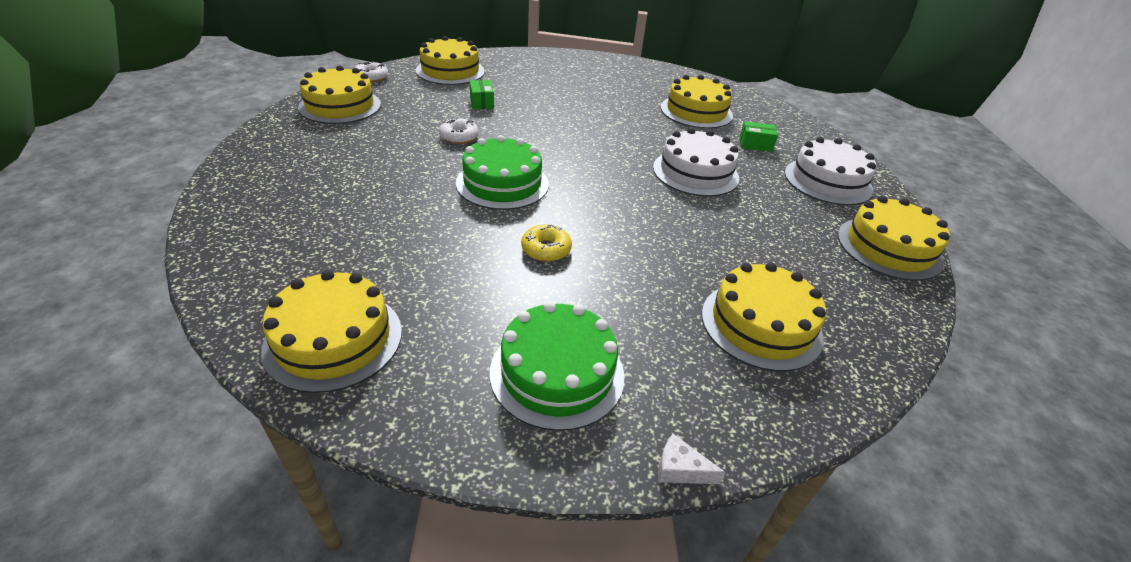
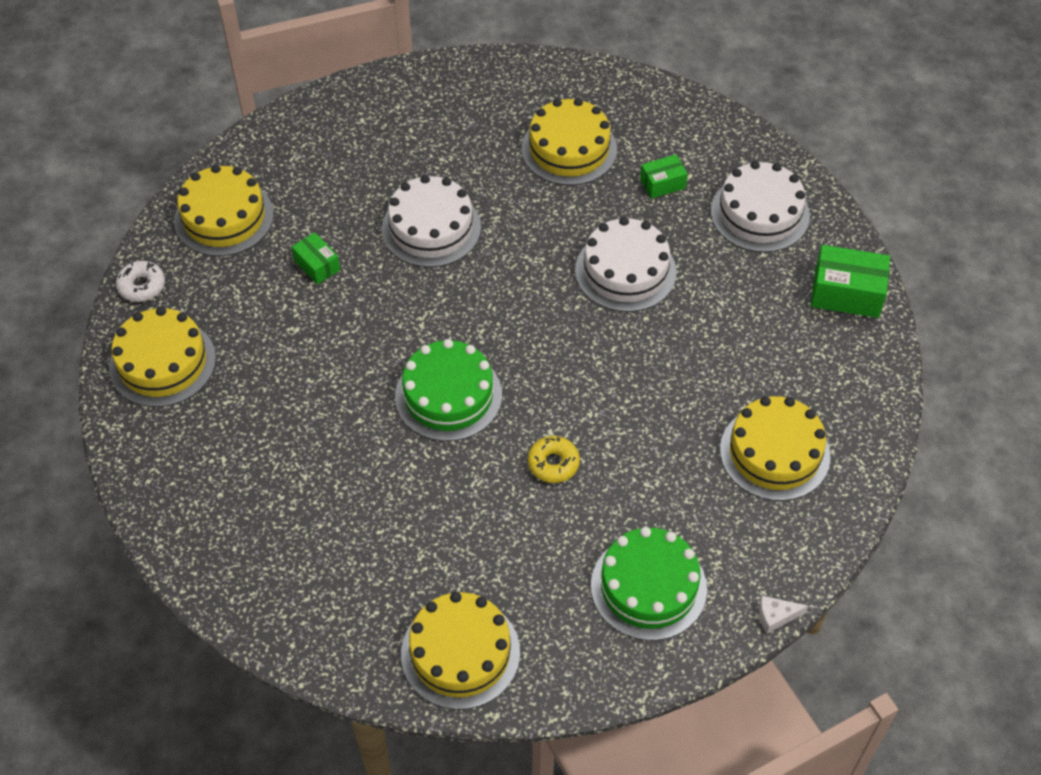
camera: 25 degrees left, 15 degrees up
white donut [439,117,479,144] -> none
yellow cake [838,196,950,281] -> green box [811,245,890,318]
none -> white cake [382,175,481,267]

